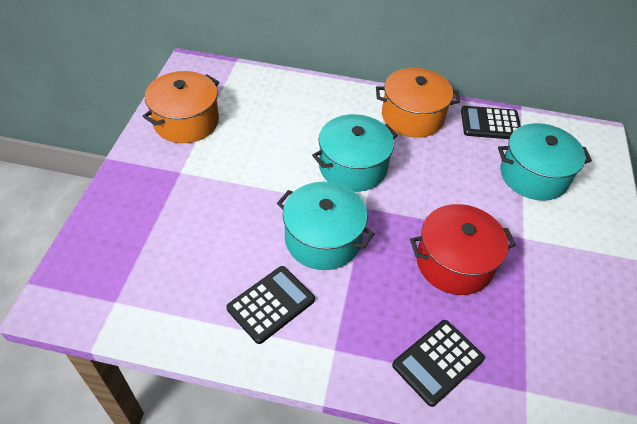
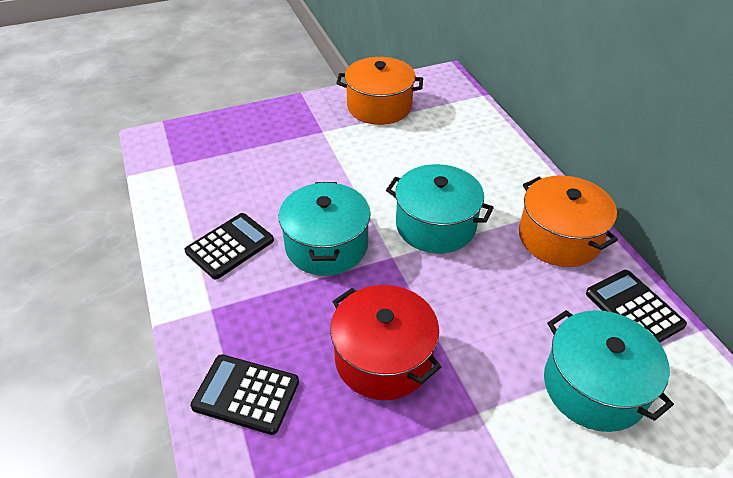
camera: 60 degrees right, 5 degrees down
black calculator [226,266,315,344] -> black calculator turned 60 degrees counterclockwise [185,213,274,280]

